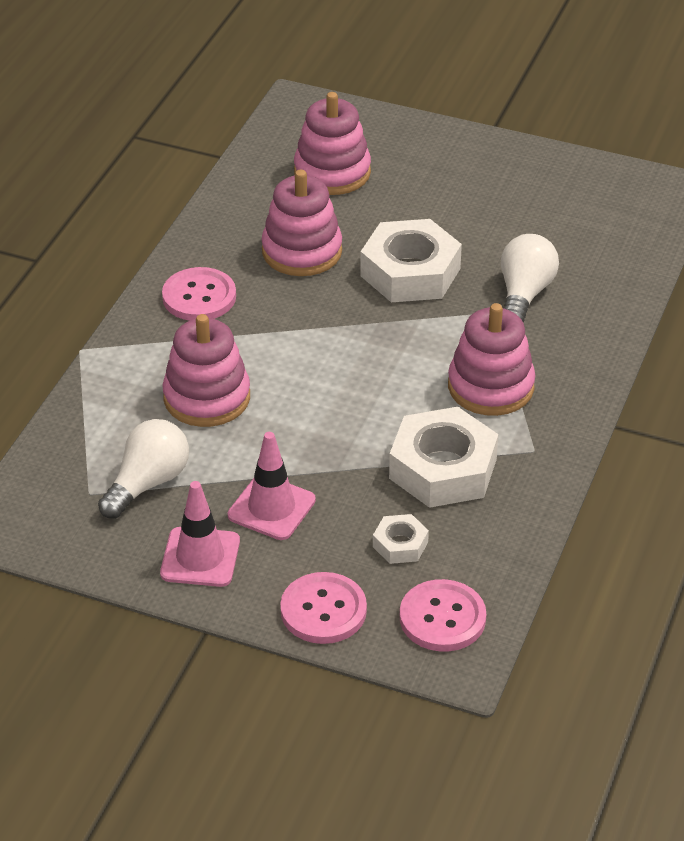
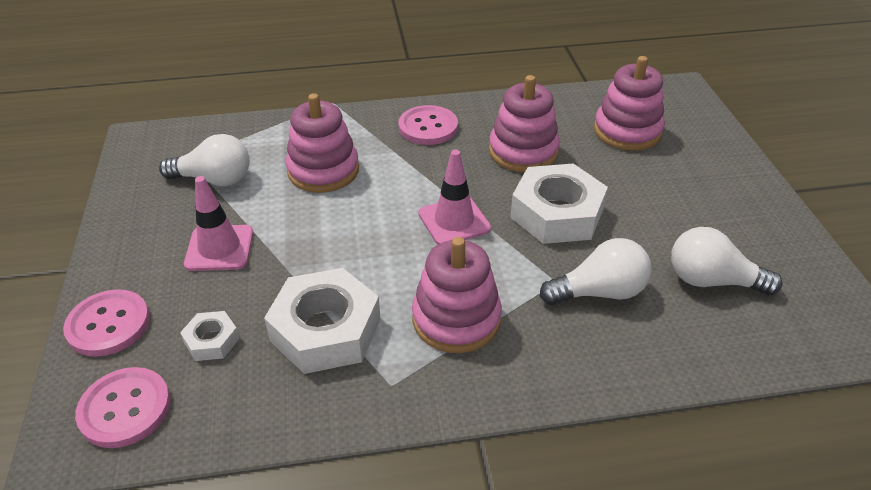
camera: 60 degrees right, 0 degrees up
pink traffic cone [160,481,240,587] -> pink traffic cone moved to [418,150,491,245]
none -> white light bulb [671,227,783,295]

